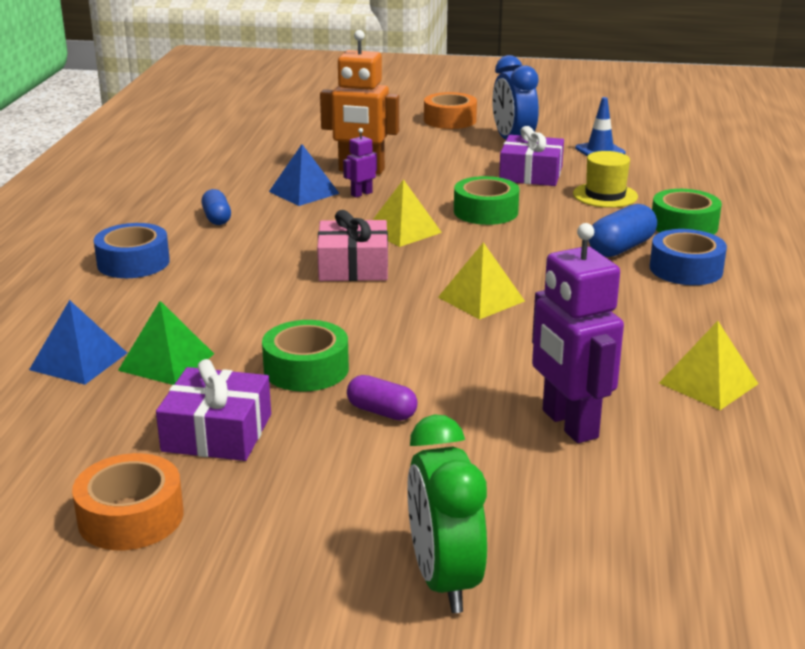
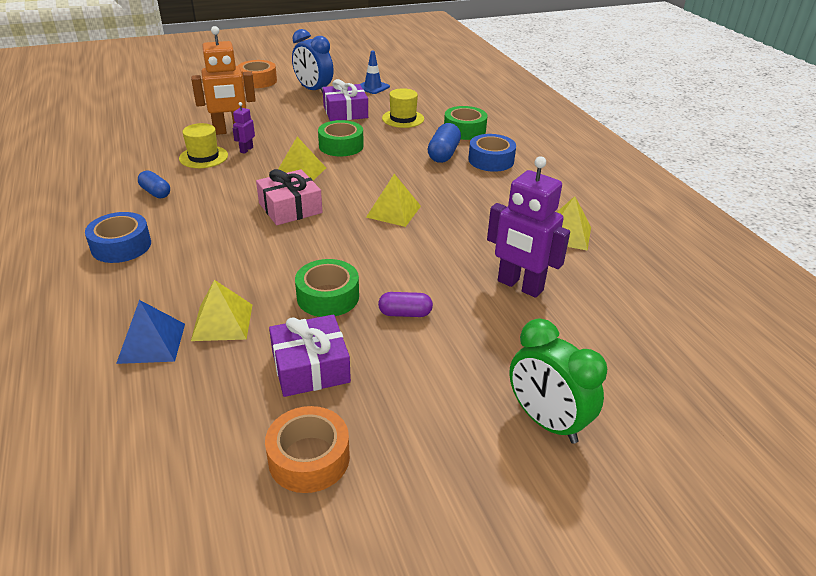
camera: 30 degrees left, 10 degrees up
green pyramid [118,301,214,385] -> yellow pyramid [191,280,252,341]
blue pyramid [269,144,340,206] -> yellow hat [179,123,228,168]

